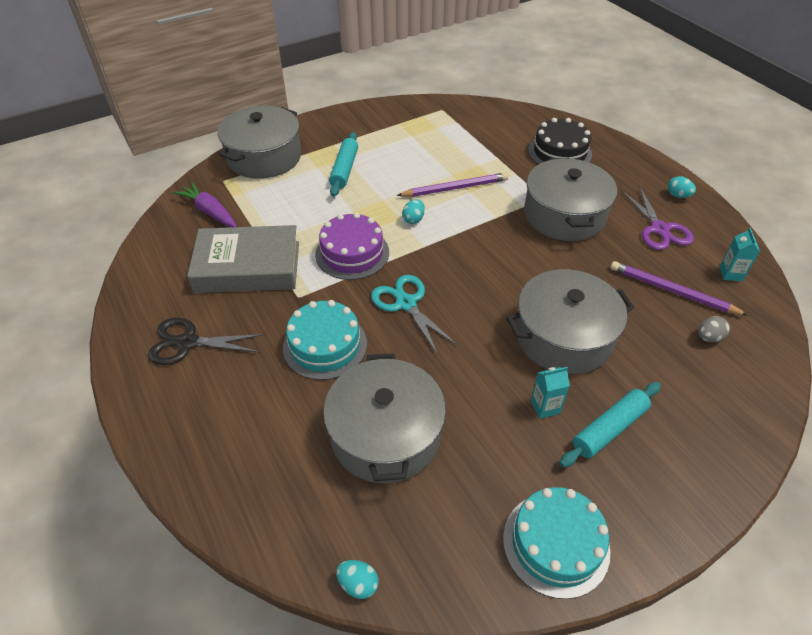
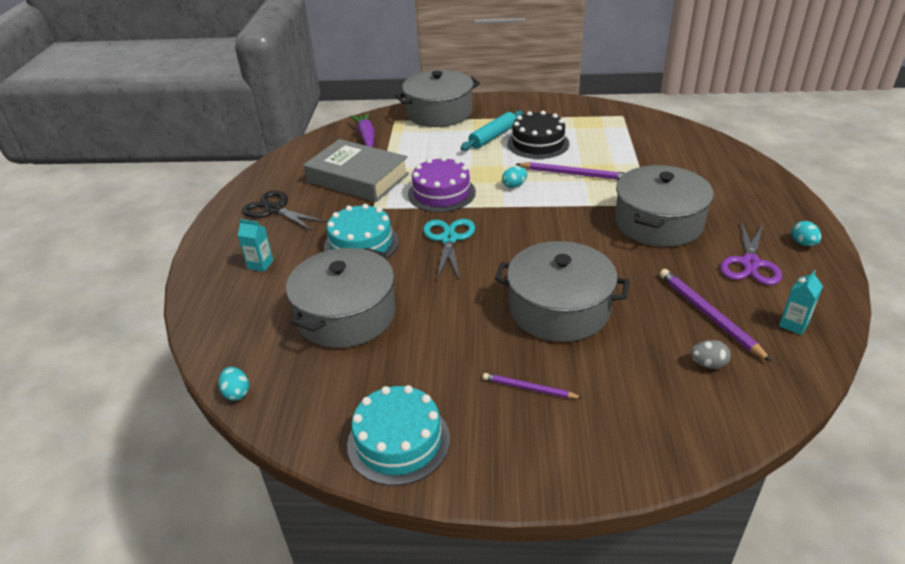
camera: 35 degrees right, 10 degrees down
black cake [528,118,592,165] -> black cake moved to [507,111,569,159]
turquoise carton [531,367,570,419] -> turquoise carton moved to [238,219,274,272]
turquoise rolling pin [560,382,661,468] -> purple pencil [483,373,582,398]

